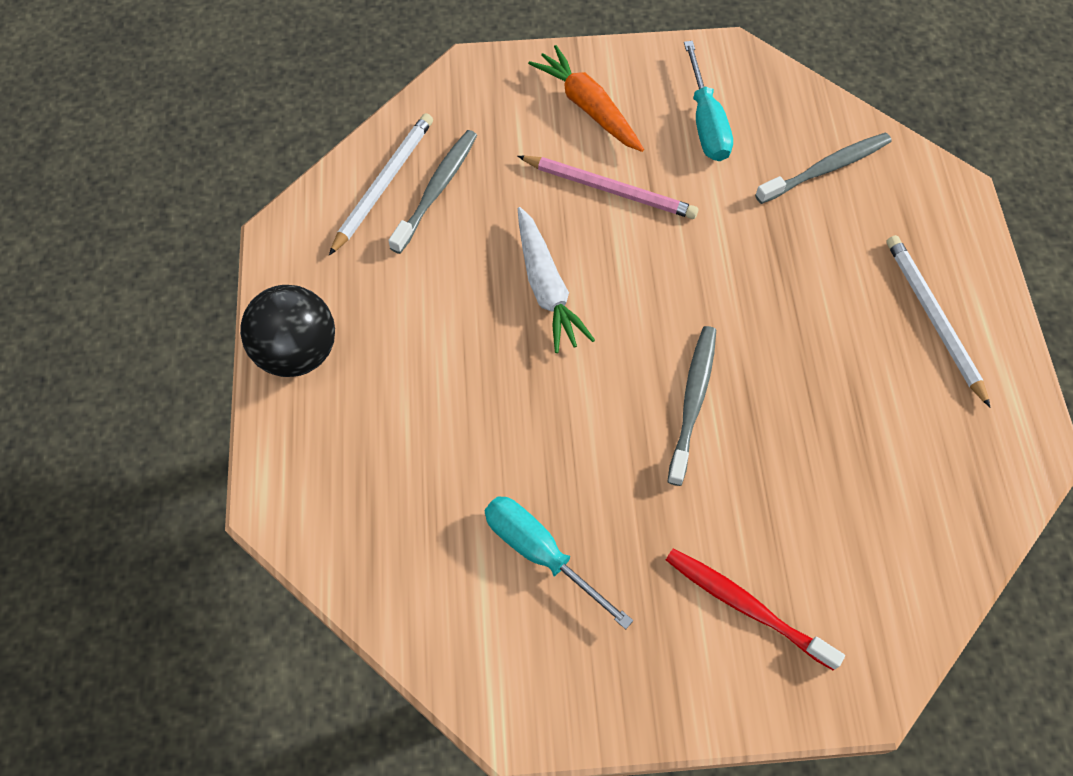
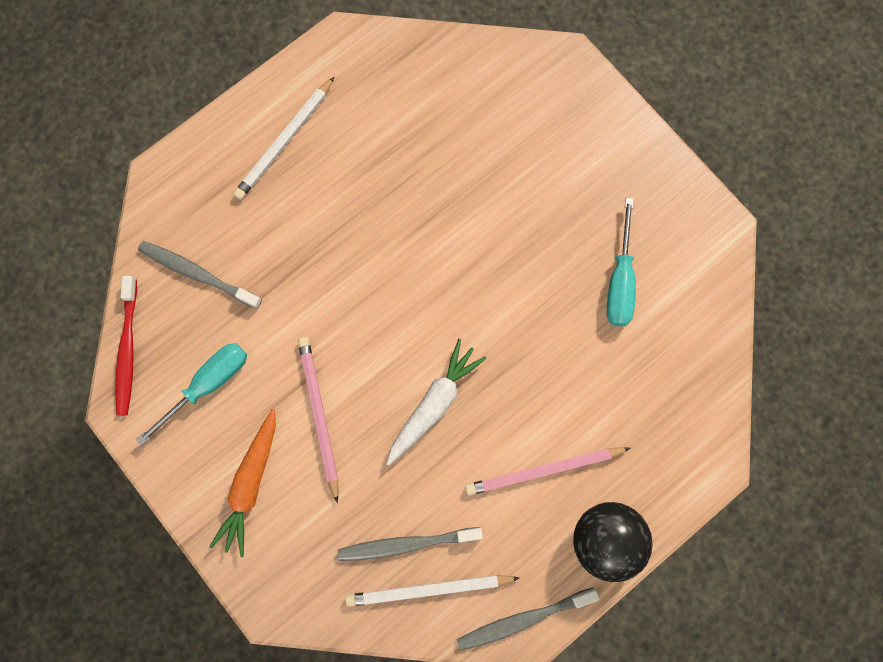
camera: 125 degrees left, 15 degrees up
red toothbrush [666,548,845,670] -> red toothbrush moved to [115,276,137,416]
grey toothbrush [667,326,716,486] -> grey toothbrush moved to [457,587,600,651]
none -> pink pencil [465,447,631,496]

